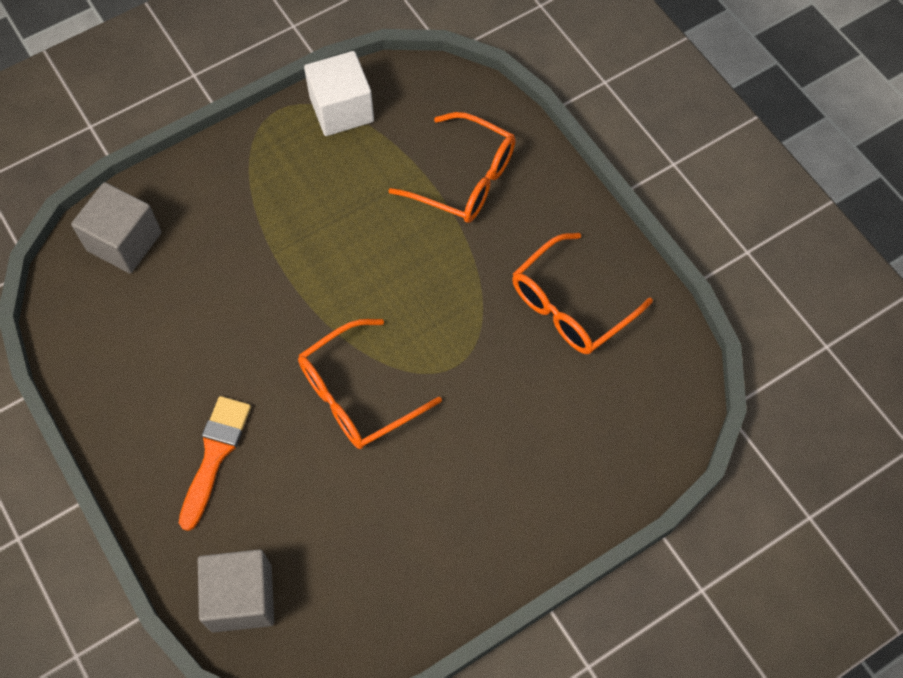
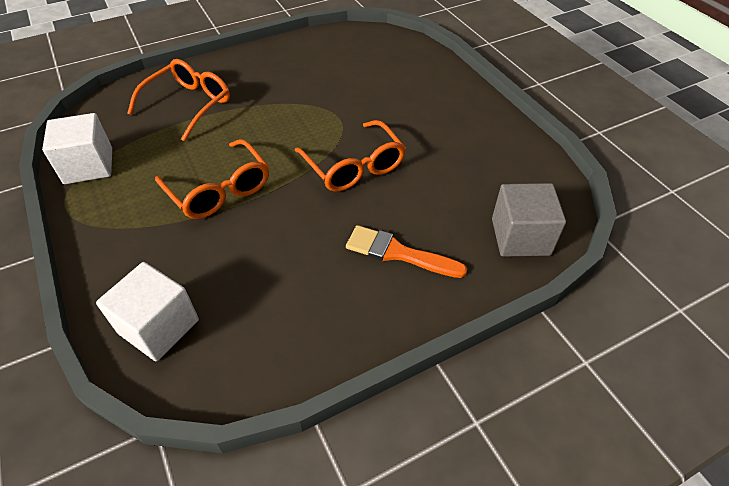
camera: 85 degrees left, 15 degrees down
grey cube [71,182,162,273] -> white cube [96,262,199,361]
orange glasses [512,233,653,354] -> orange glasses moved to [155,139,269,219]

